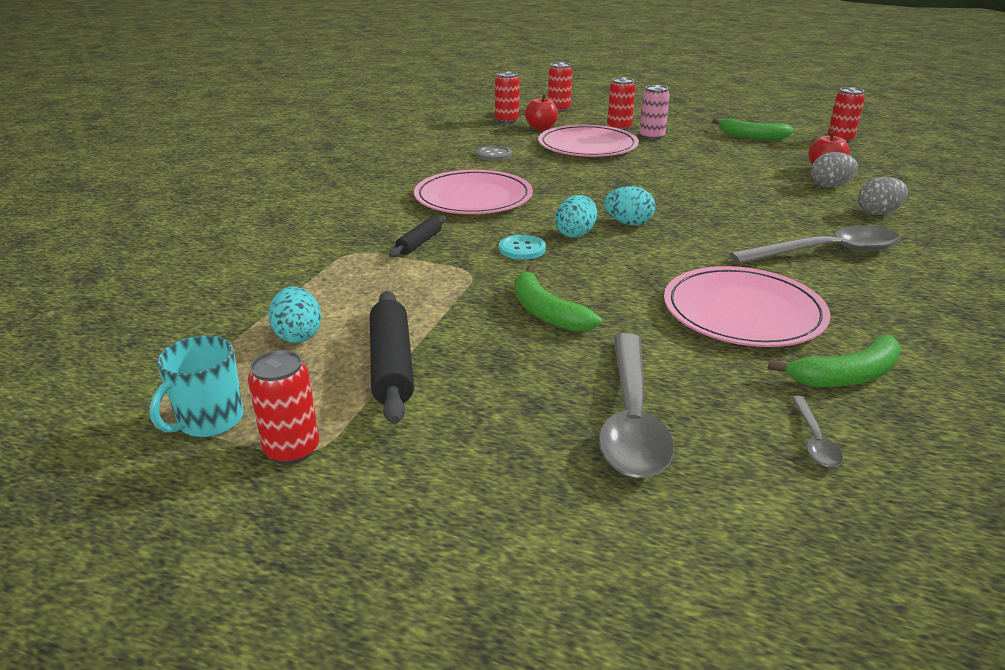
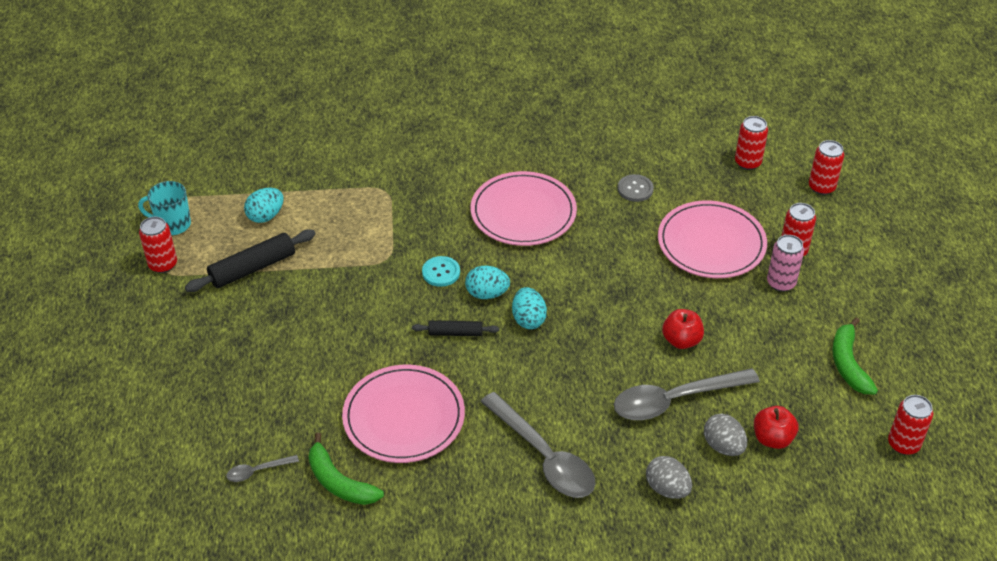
camera: 65 degrees right, 15 degrees up
black rolling pin [389,215,446,257] -> black rolling pin moved to [412,320,499,336]
green banana [515,266,601,332] -> none
red apple [525,94,558,130] -> red apple moved to [662,309,704,349]
grey spoon [599,333,674,478] -> grey spoon moved to [614,368,760,420]

